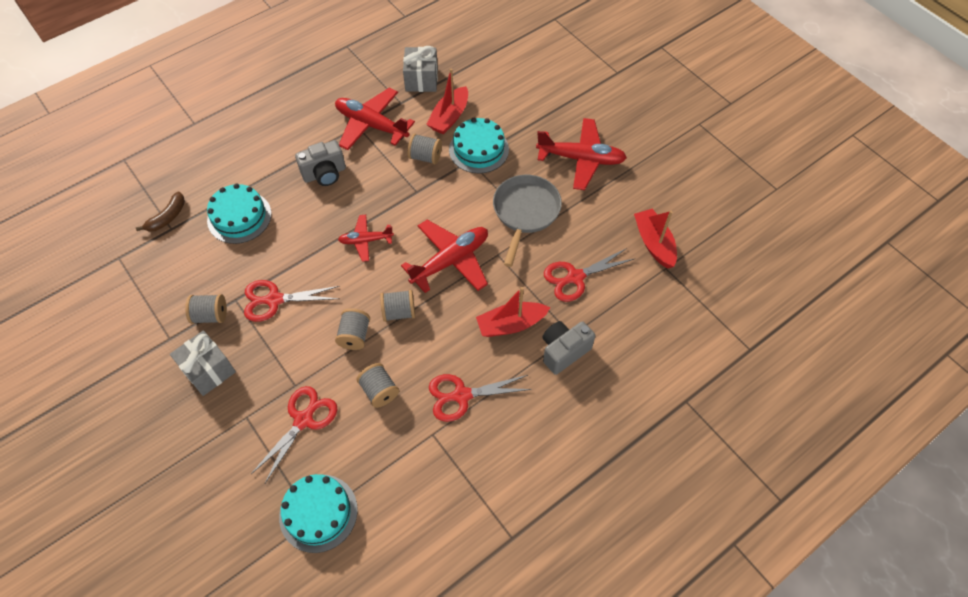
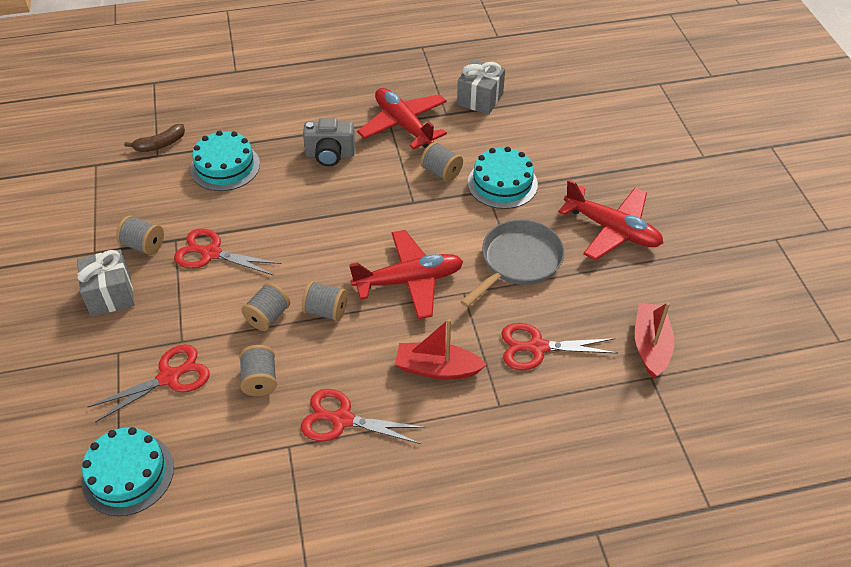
camera: 25 degrees right, 10 degrees down
red plane [338,215,394,262] -> none
red boat [426,68,468,134] -> none
grey camera [542,321,595,375] -> none

